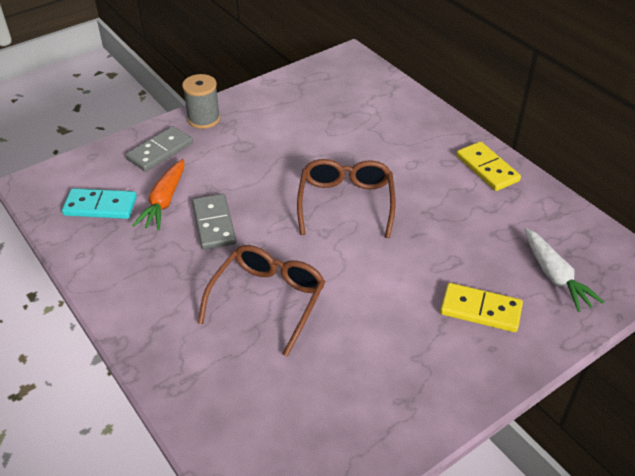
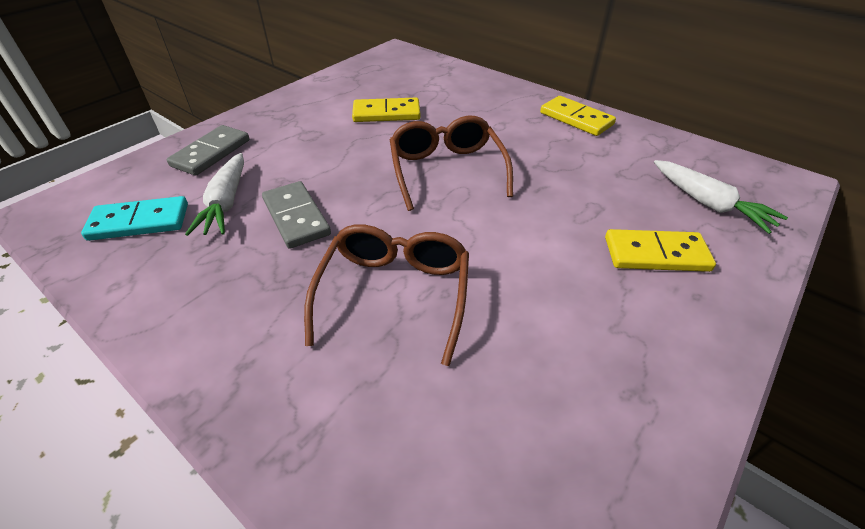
camera: 15 degrees left, 0 degrees up
orange carrot [132,159,184,230] -> white carrot [185,153,244,236]
grey spool [182,74,220,129] -> none
none -> yellow domino [352,98,421,122]

